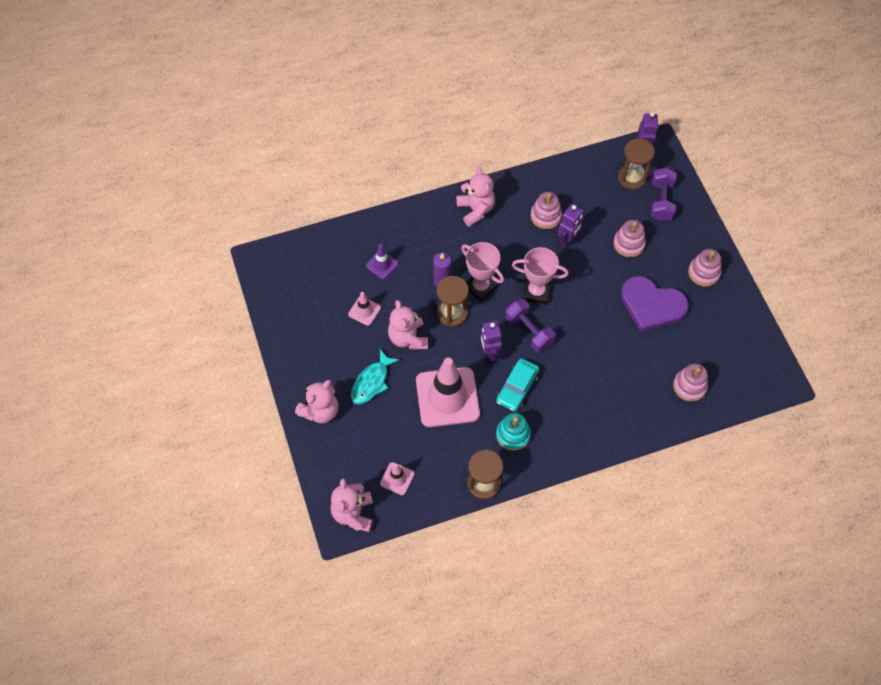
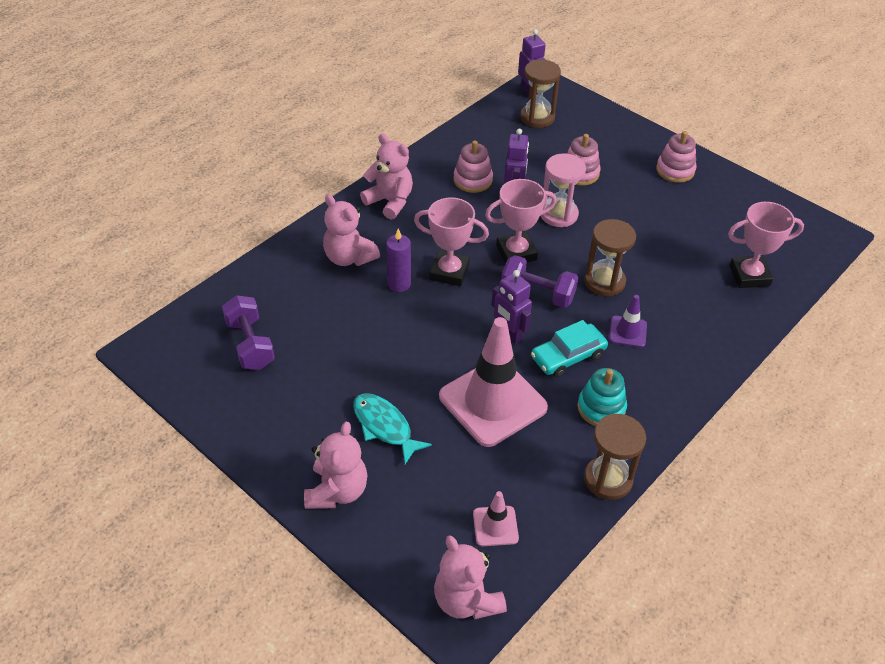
camera: 30 degrees left, 15 degrees down
pink traffic cone [348,292,381,326] -> none
turquoise fish [351,349,399,405] -> turquoise fish turned 135 degrees clockwise [353,393,432,464]
purple traffic cone [366,245,399,279] -> purple traffic cone moved to [609,295,647,347]
pink teddy bear [388,300,428,350] -> pink teddy bear moved to [323,195,380,266]
brown hourglass [437,276,469,327] -> brown hourglass moved to [584,219,636,296]
turquoise car [496,358,539,412] -> turquoise car turned 60 degrees clockwise [531,320,608,377]
purple heart [621,276,689,332] -> none
purple dumbbell [651,167,677,221] -> purple dumbbell moved to [222,295,275,370]
pink stacking toy [673,363,708,402] -> pink trophy [728,202,804,288]
none -> pink hourglass [540,153,586,227]

